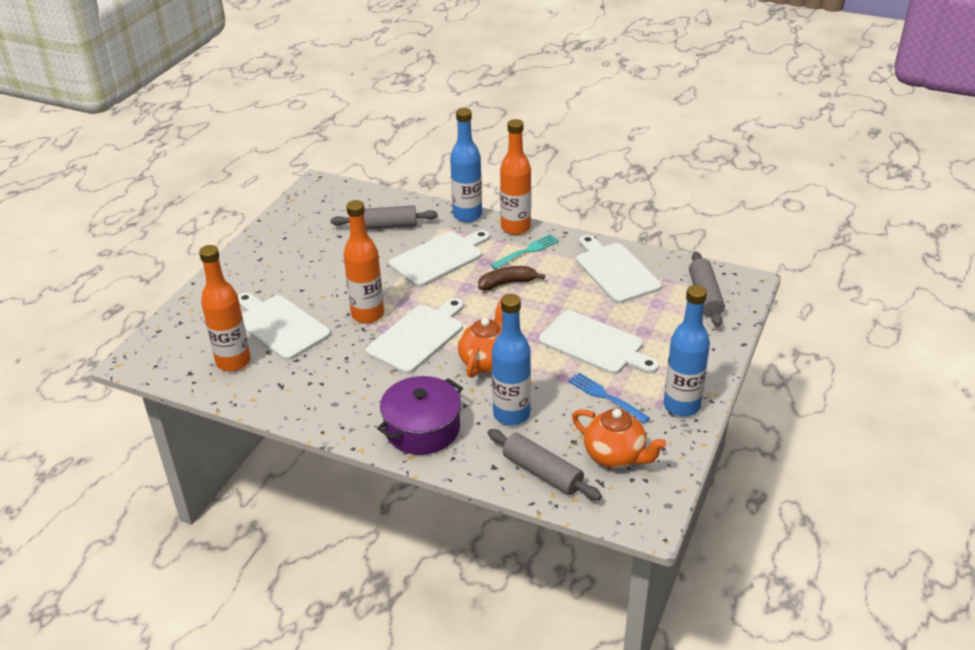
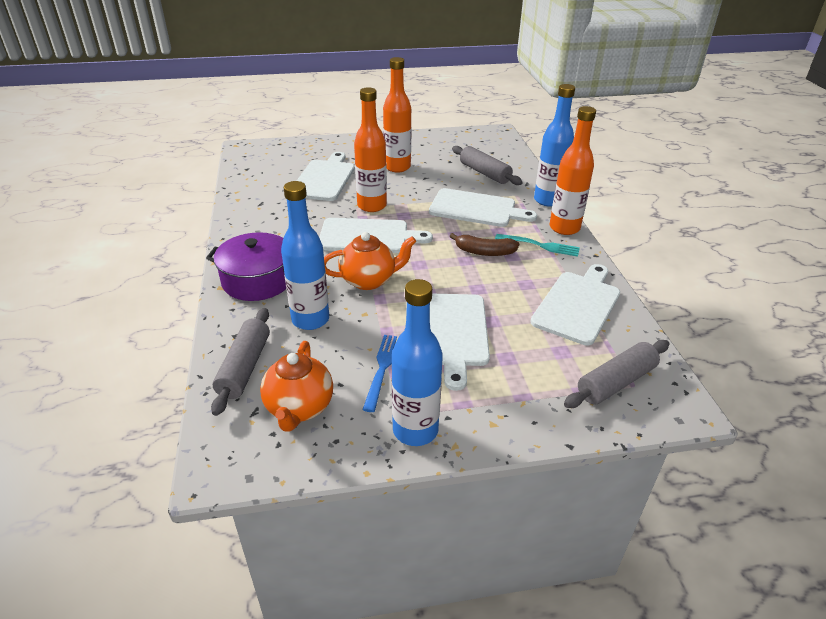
camera: 55 degrees right, 0 degrees up
orange bottle [199,245,251,372] -> orange bottle moved to [383,57,411,173]
brown banana [478,266,545,291] -> brown banana turned 150 degrees clockwise [450,233,519,256]

